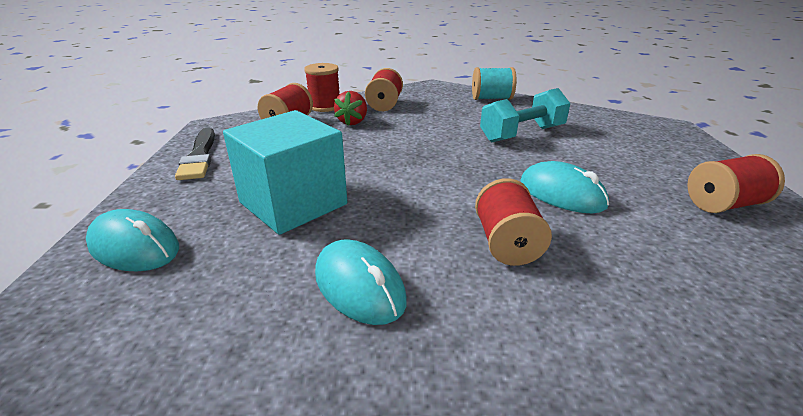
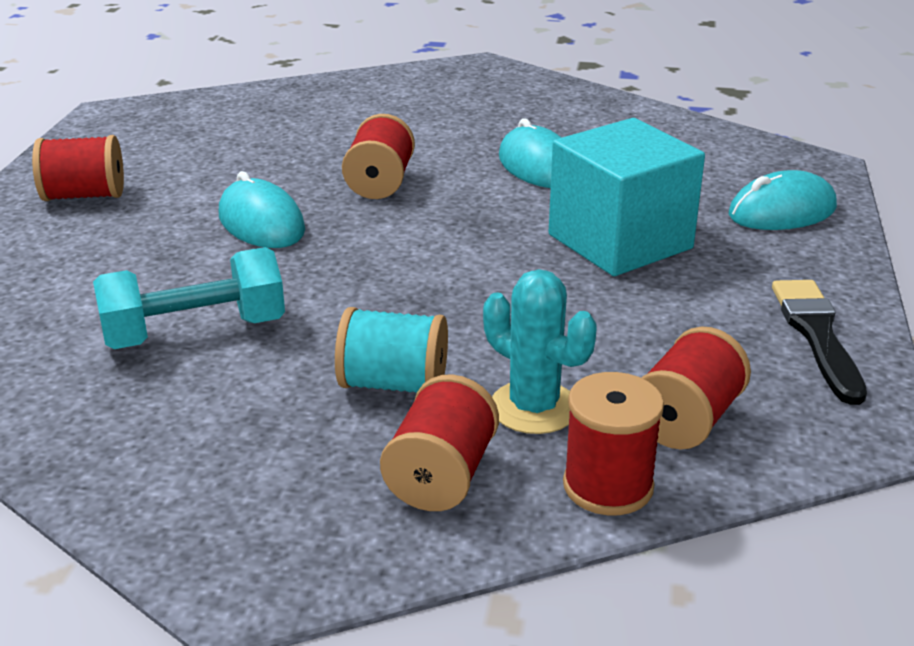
camera: 170 degrees left, 0 degrees up
turquoise mouse [86,209,179,271] -> turquoise mouse turned 60 degrees counterclockwise [729,170,837,230]
red strawberry [334,91,367,125] -> turquoise cactus [483,269,597,434]
turquoise spool [472,67,517,100] -> turquoise spool moved to [335,307,448,393]

